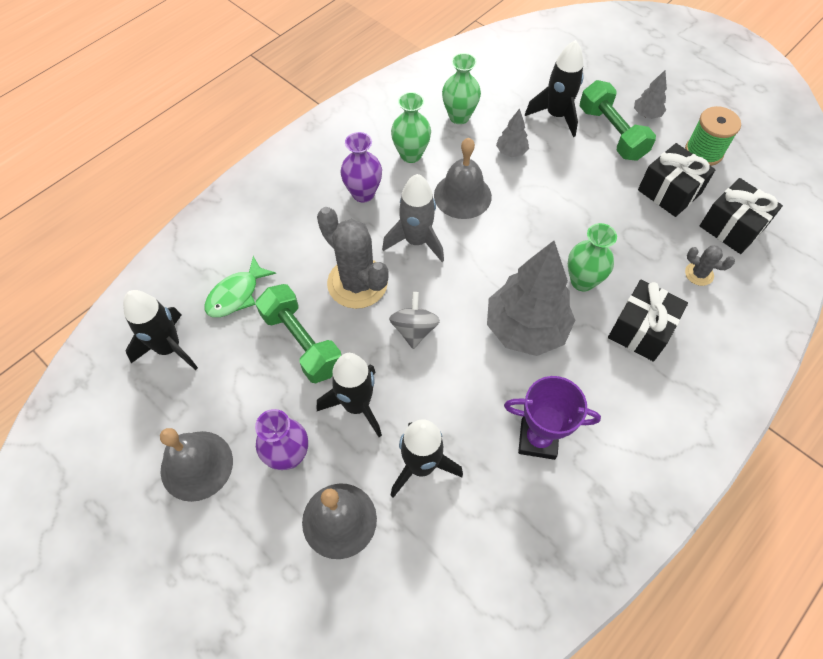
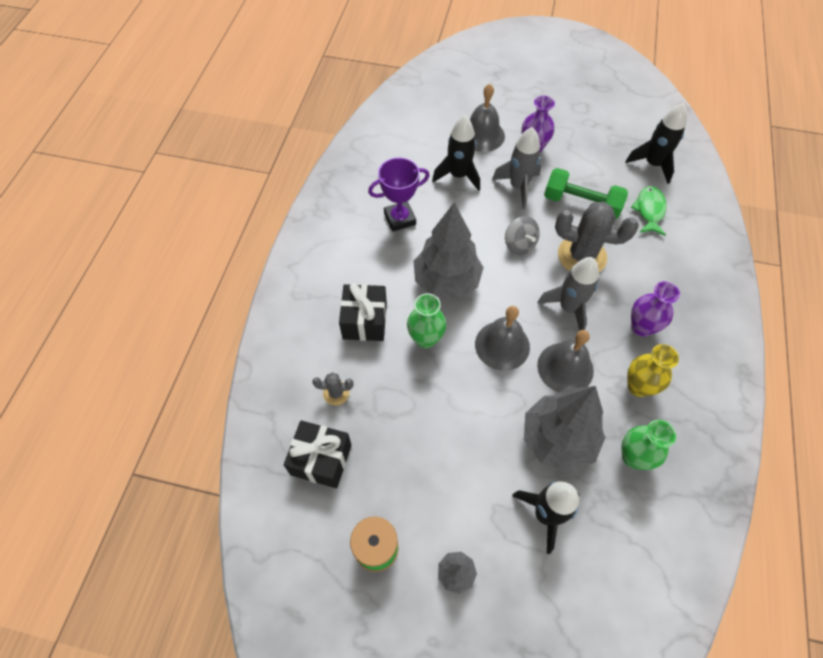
camera: 150 degrees right, 0 degrees up
grey bell [160,428,233,502] -> grey bell moved to [475,306,530,371]
black rocket [317,353,382,437] -> grey rocket [492,127,541,209]
green vase [391,92,431,163] -> yellow vase [627,344,679,397]
grey tree [496,108,529,157] -> grey tree [524,386,605,473], size x2.25
green dumbbell [580,80,656,161] -> none
black gift [638,143,716,217] -> none

